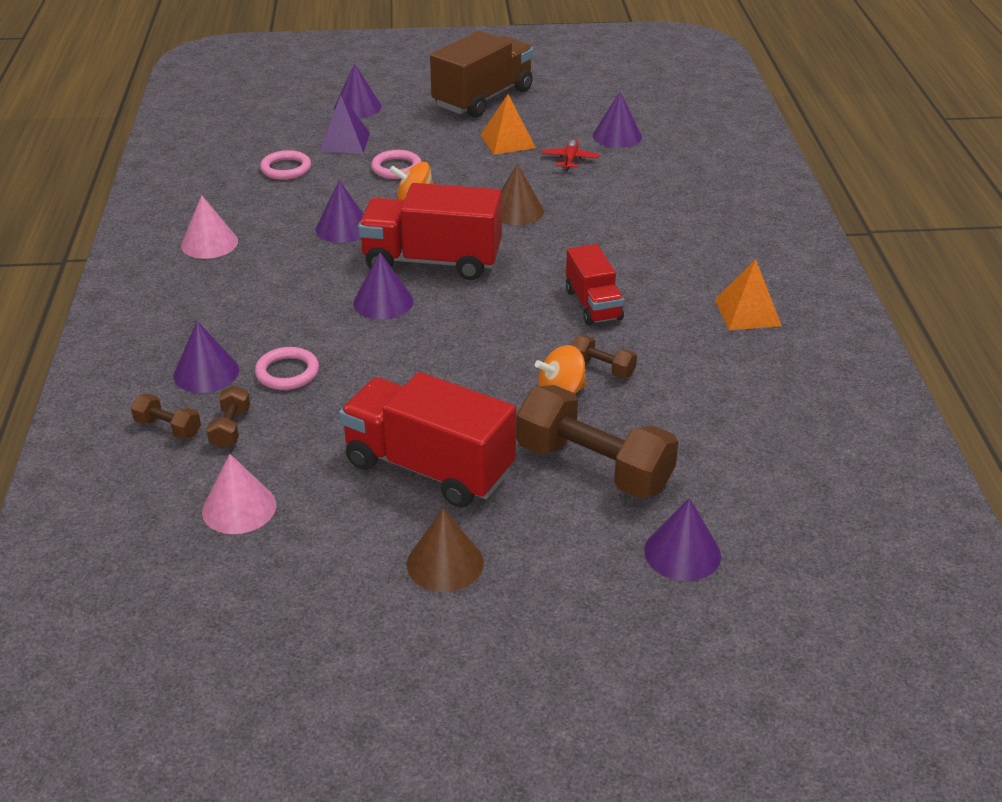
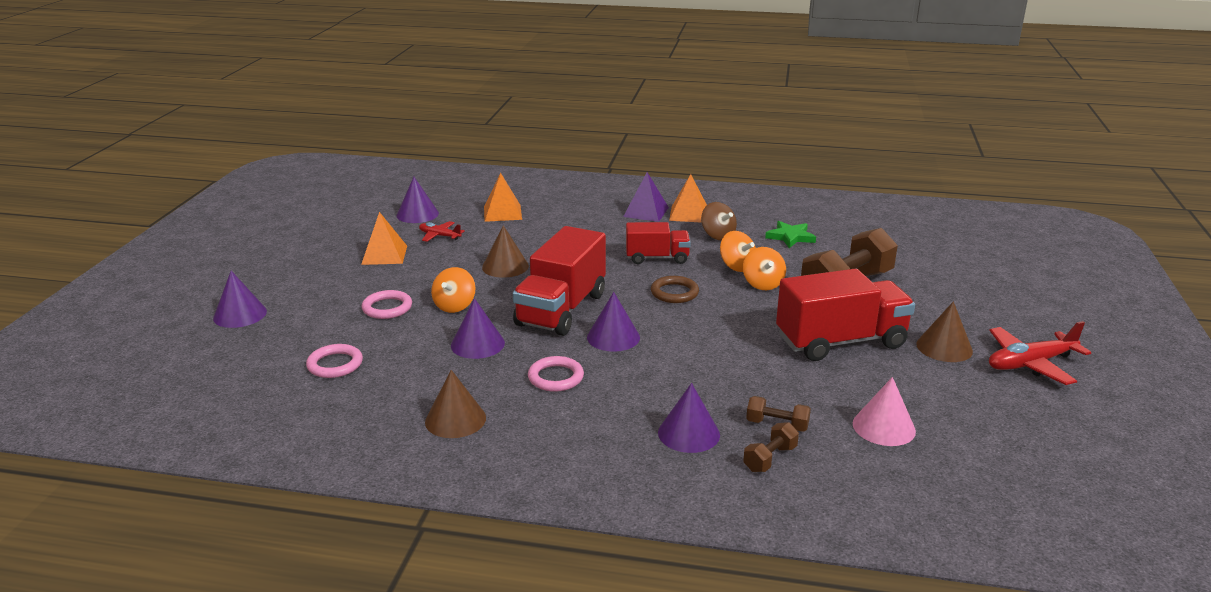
camera: 75 degrees left, 10 degrees down
pink cone [181,195,238,259] -> brown cone [425,370,486,438]
pink ring [255,347,319,390] -> pink ring moved to [528,356,584,392]
purple pyramid [319,95,370,153] -> purple pyramid moved to [623,172,669,222]
red truck [339,372,516,508] -> red truck turned 150 degrees counterclockwise [776,269,915,361]
brown truck [430,31,533,118] -> none
brown dumbbell [572,335,637,378] -> orange spinning top [720,231,756,272]
purple cone [644,498,721,581] -> none
none -> orange pyramid [484,173,522,222]
none -> brown ring [651,276,699,303]
none -> brown spinning top [701,202,737,240]
none -> green star [765,221,816,248]
none -> red plane [989,321,1092,385]

